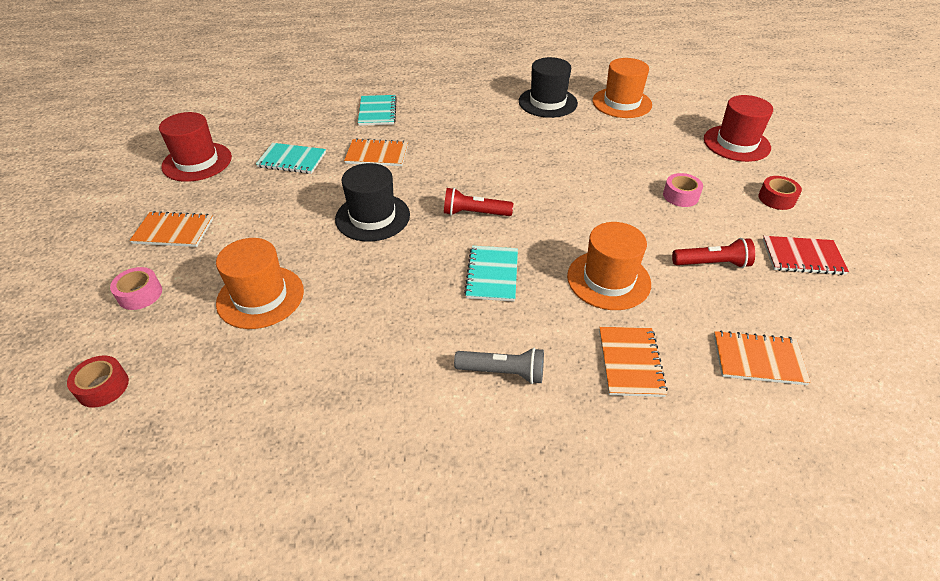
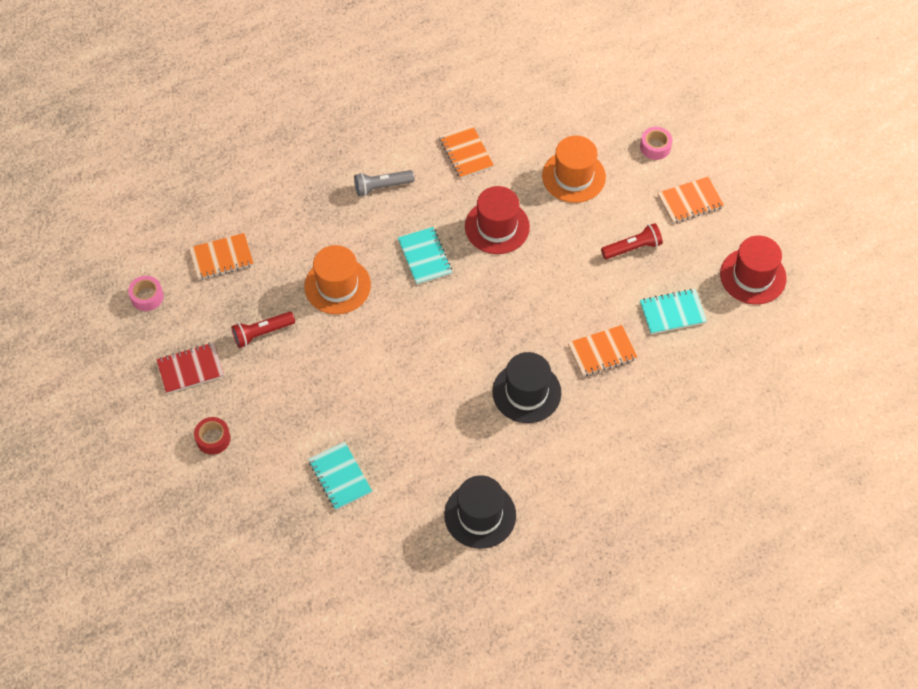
camera: 155 degrees right, 15 degrees up
red tape [67,355,129,408] -> none
black hat [335,163,410,241] -> black hat moved to [492,352,561,423]
turquoise notebook [358,95,397,126] -> turquoise notebook moved to [308,442,372,510]
red flashlight [444,188,513,216] -> red flashlight moved to [601,223,663,259]
orange hat [592,58,652,118] -> none
orange notebook [599,327,668,397] -> orange notebook moved to [439,125,494,179]
pink tape [663,173,703,207] -> pink tape moved to [128,276,164,311]
red hat [704,95,773,162] -> red hat moved to [465,186,530,254]

